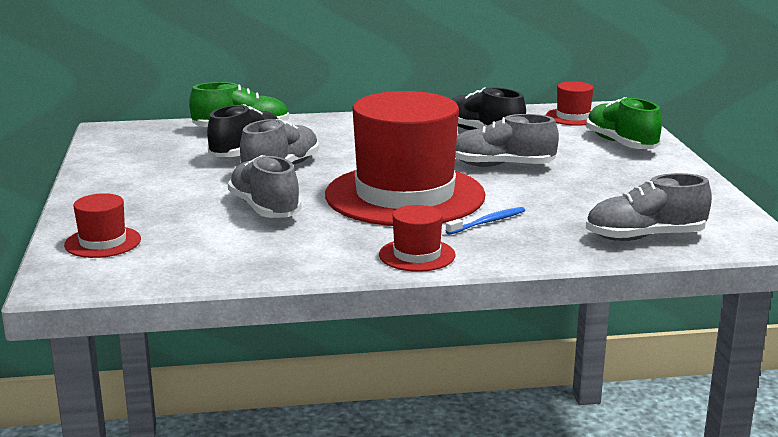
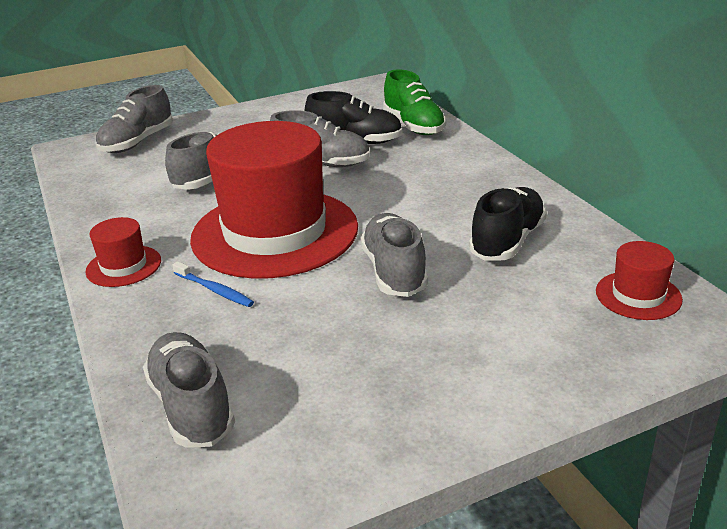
camera: 75 degrees right, 10 degrees up
red hat [64,193,141,258] -> grey shoe [95,85,173,153]
green shoe [586,97,662,149] -> none

